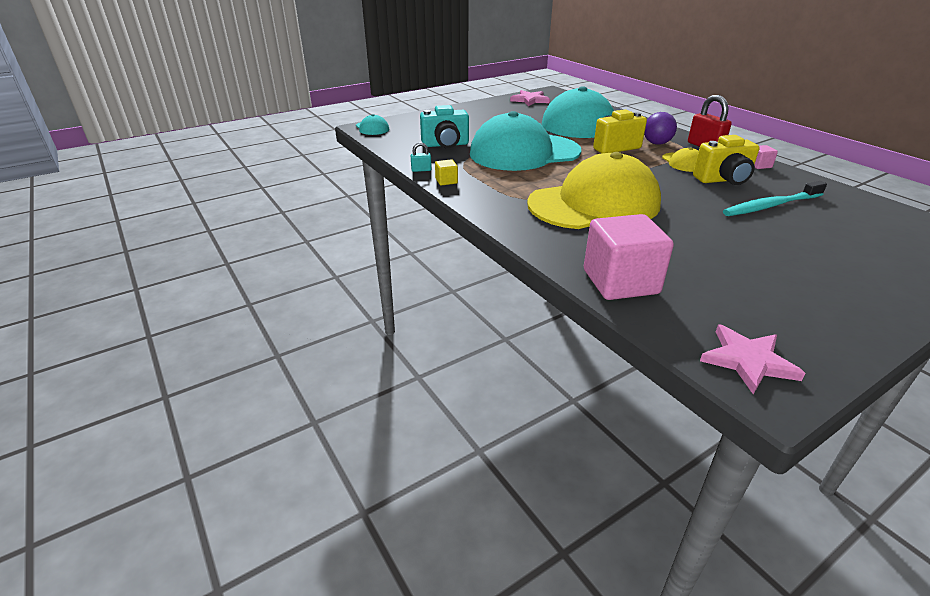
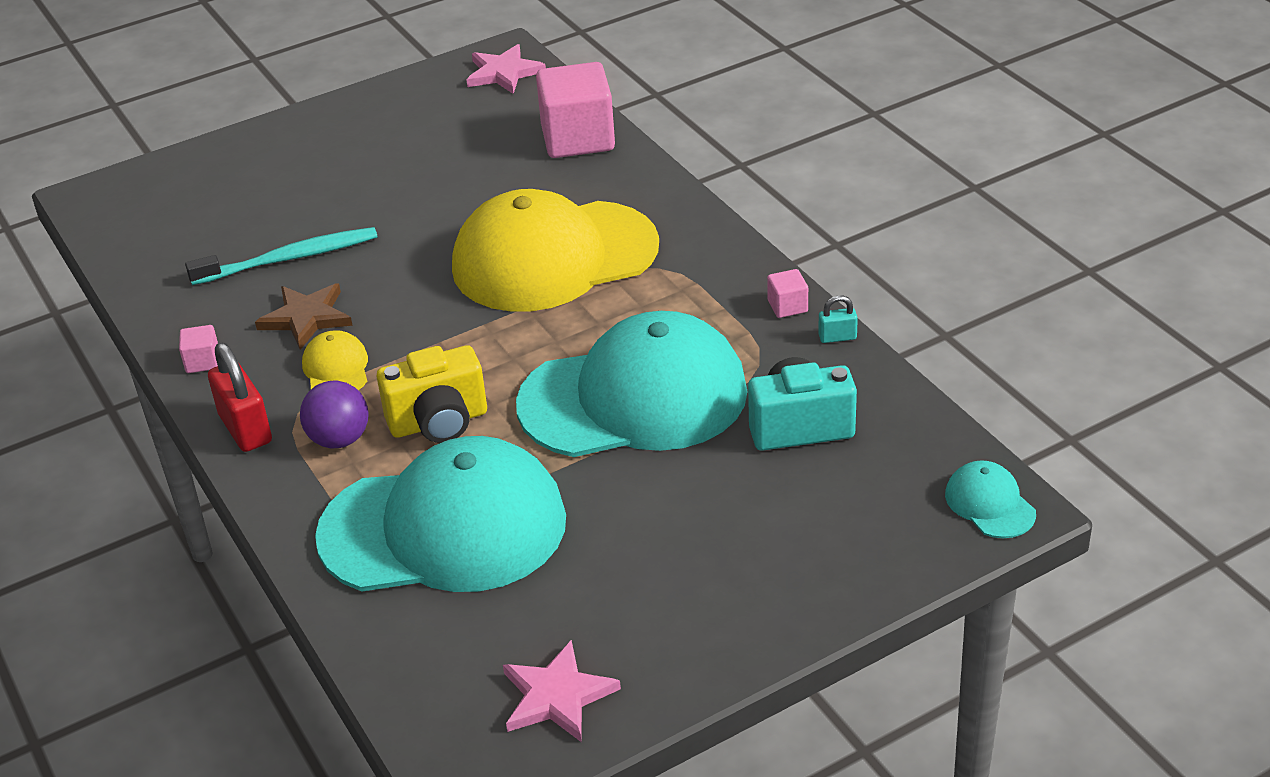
camera: 175 degrees left, 5 degrees up
yellow cube [435,159,458,186] -> pink cube [767,269,808,318]
yellow camera [693,135,760,185] -> brown star [255,284,353,350]

